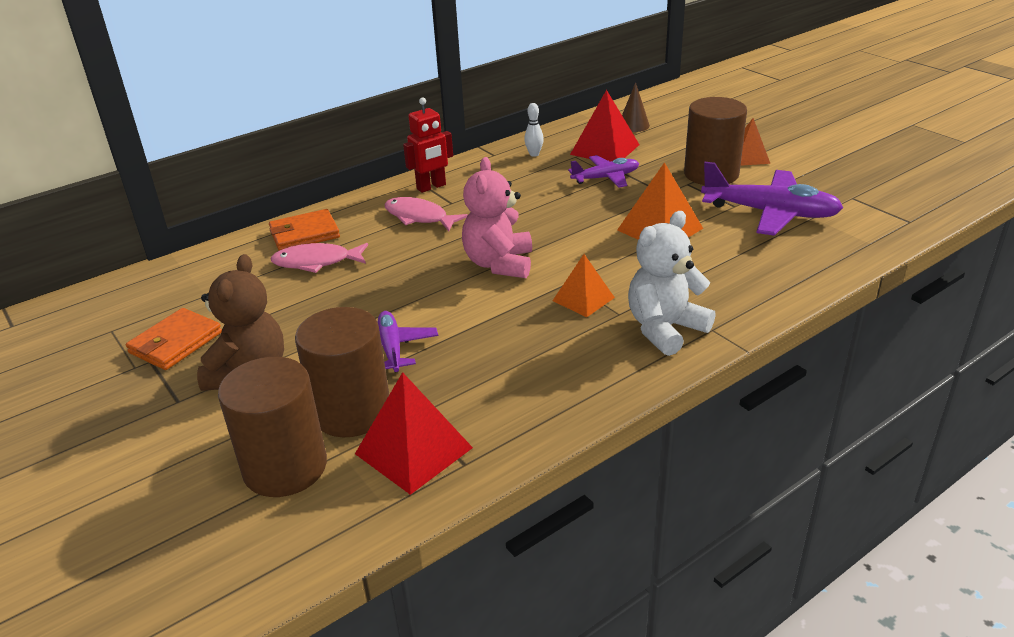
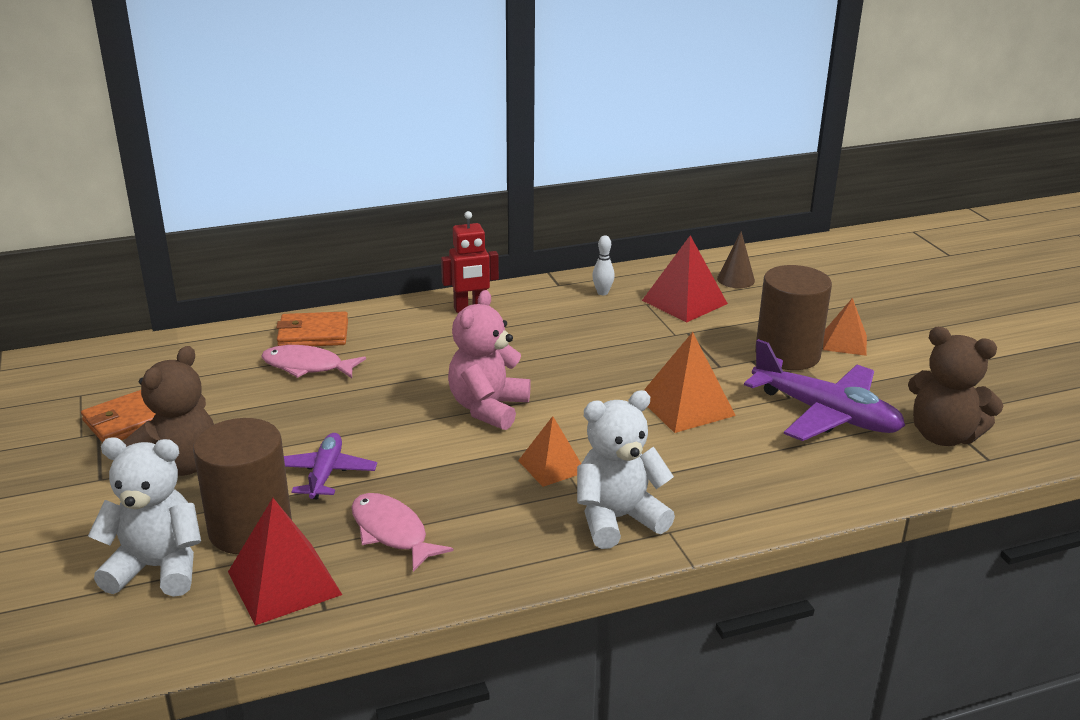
camera: 15 degrees right, 5 degrees down
brown cylinder [218,357,327,497] -> white teddy bear [88,437,201,597]
pink fish [384,197,468,231] -> pink fish moved to [351,493,453,572]
purple plane [568,155,639,188] -> none
none -> brown teddy bear [908,327,1003,446]

